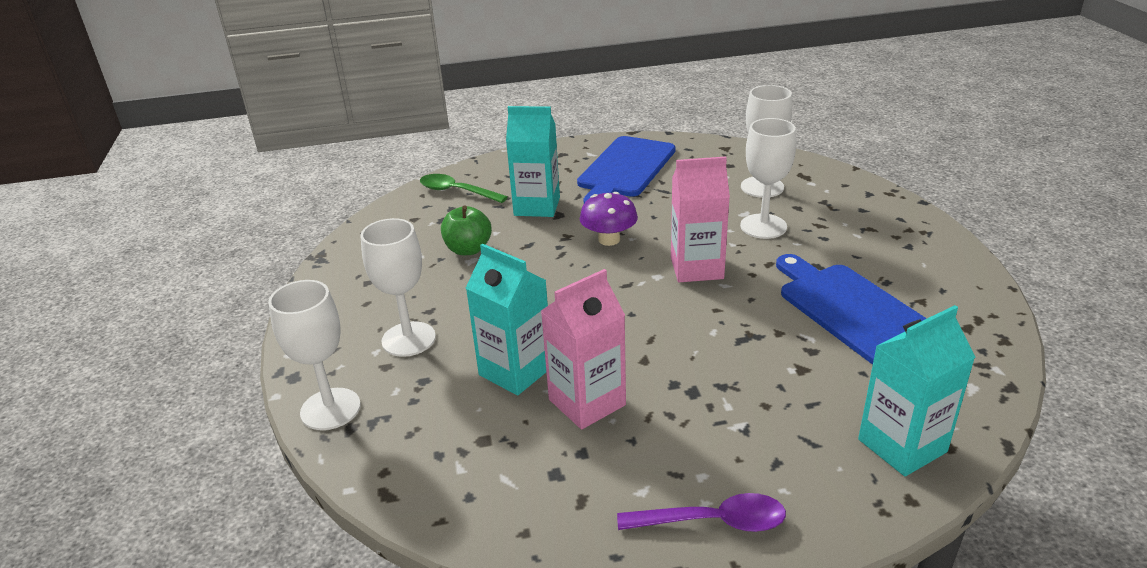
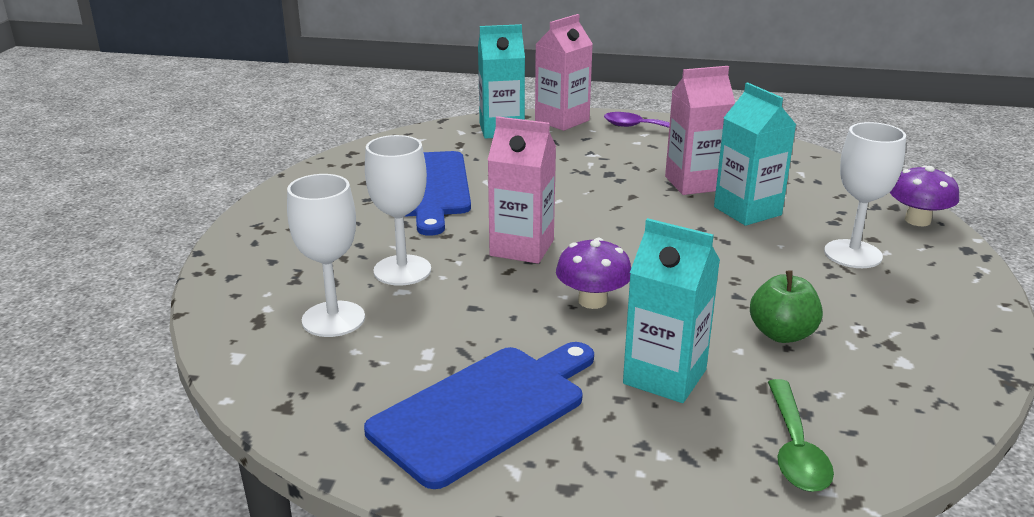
camera: 160 degrees left, 5 degrees down
white goblet [268,280,361,430] -> purple mushroom [890,165,959,226]
green spoon [420,174,508,203] -> green spoon turned 45 degrees clockwise [768,379,834,492]
none -> pink carton [535,14,593,131]

